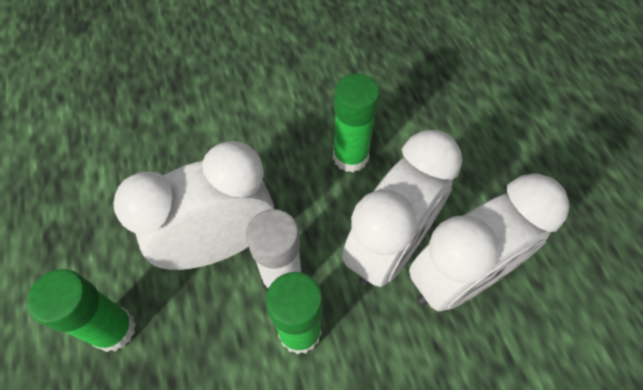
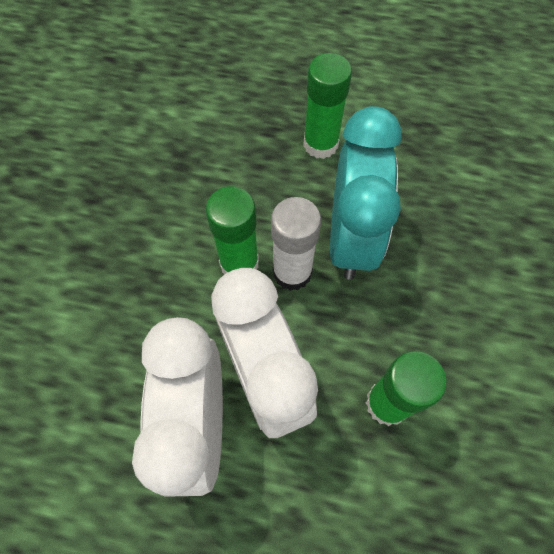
camera: 120 degrees right, 5 degrees up
white clock [113,141,274,270] -> turquoise clock [330,106,401,280]

